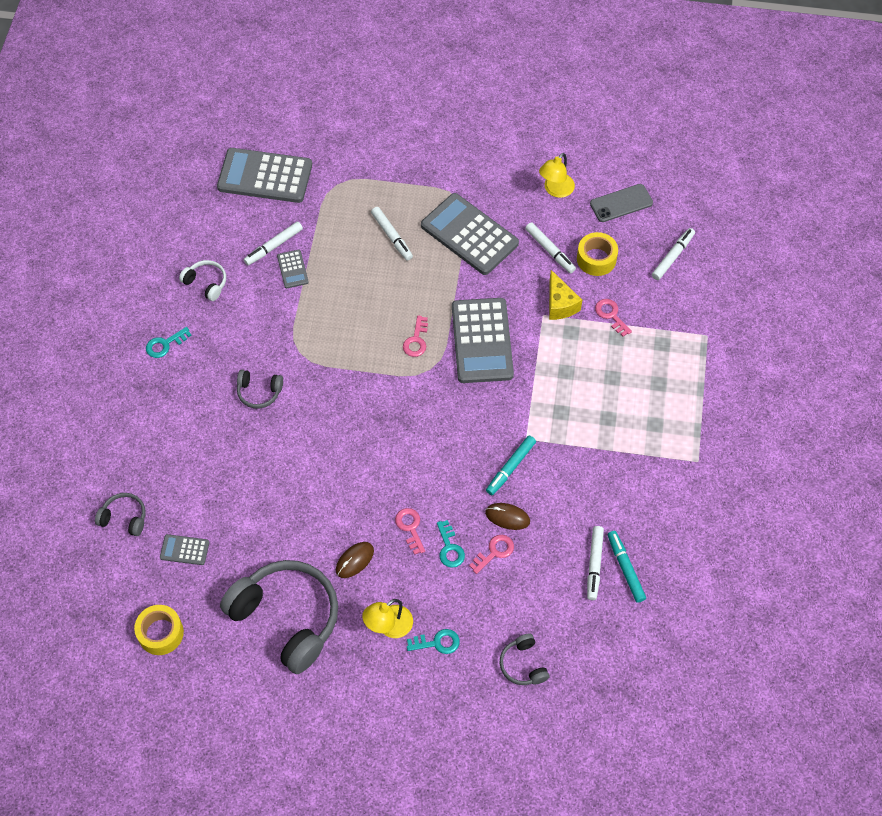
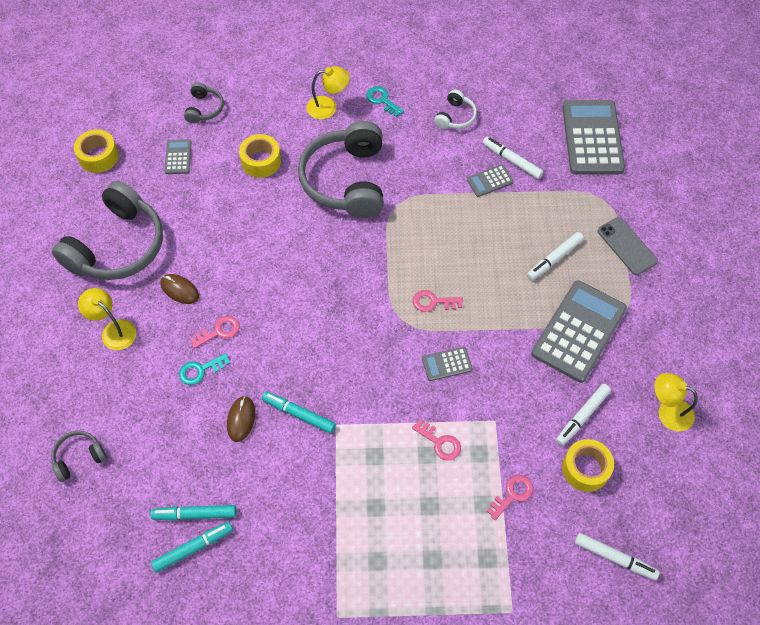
camera: 80 degrees right, 0 degrees up
grey headphones [237,370,283,409] -> grey headphones [298,121,384,218], size x2.22
turquoise key [407,629,460,654] -> none
grey calculator [452,298,514,383] -> grey calculator [422,347,473,381], size x0.45
pink key [469,535,514,574] -> pink key moved to [412,419,461,461]
yellow cheese [549,270,582,320] -> none
white marker [587,526,604,600] -> turquoise marker [150,505,236,521]
grey phone [590,184,653,222] -> grey phone moved to [598,217,658,275]
none -> yellow tape [239,134,281,178]
none -> yellow lamp [306,66,350,119]

